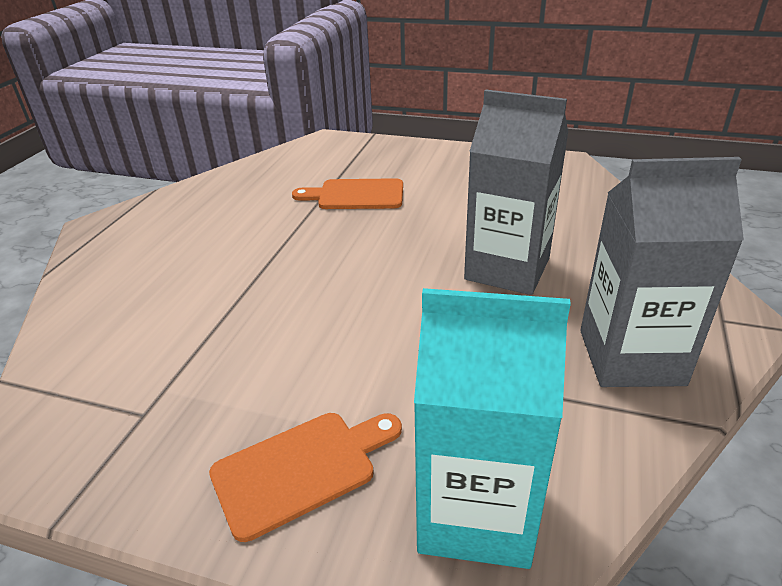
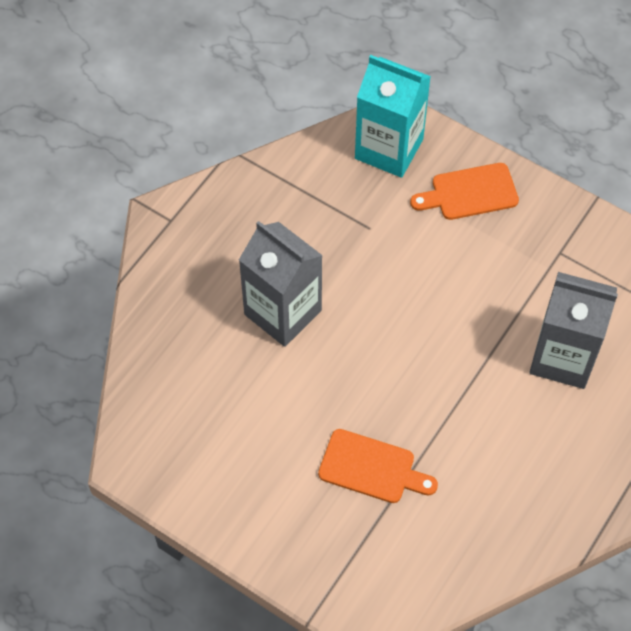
camera: 165 degrees left, 25 degrees up
grey carton [580,157,744,387] -> grey carton moved to [529,272,618,389]

